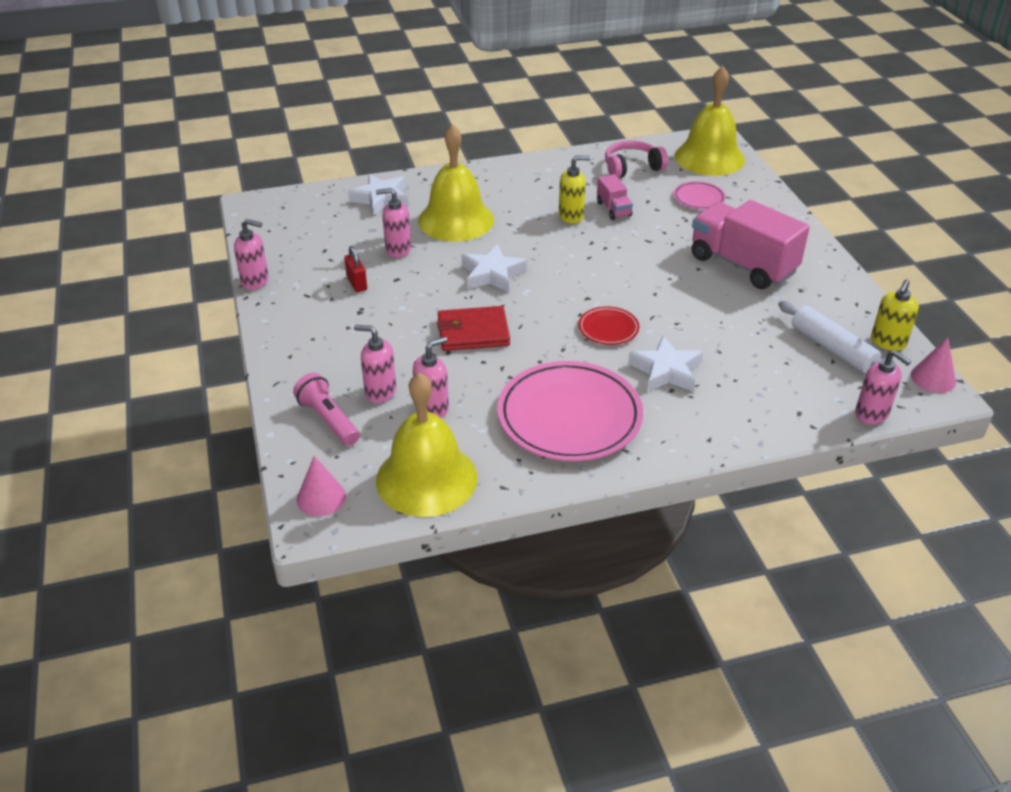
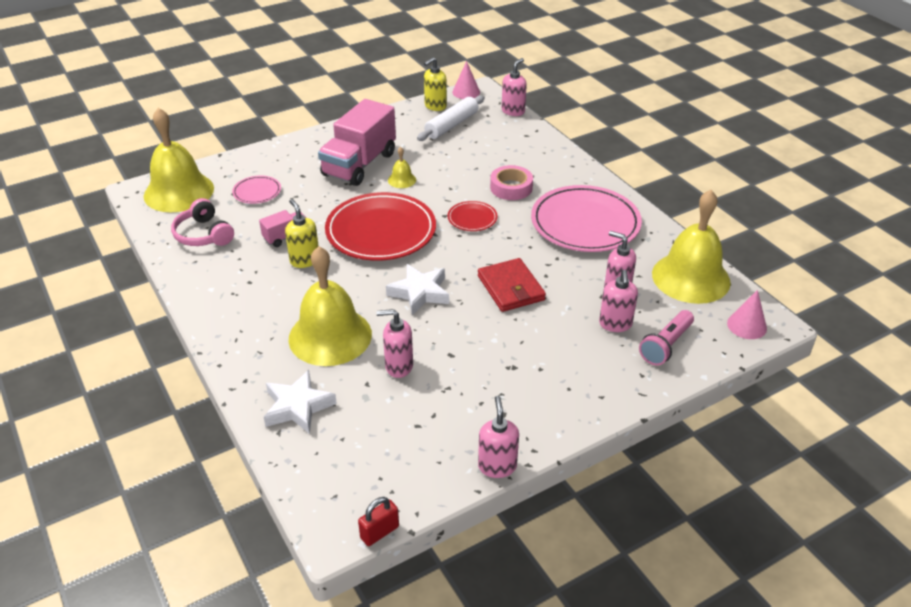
camera: 105 degrees left, 0 degrees up
red padlock [344,246,367,292] -> red padlock moved to [358,497,399,546]
pink soap dispenser [376,188,411,258] -> pink soap dispenser turned 105 degrees clockwise [376,309,413,378]
white star [628,336,703,392] -> pink tape [490,165,533,200]
yellow soap dispenser [871,279,919,351] -> yellow soap dispenser turned 120 degrees clockwise [424,57,447,111]
none -> red plate [325,192,436,261]
none -> yellow bell [388,146,416,188]

